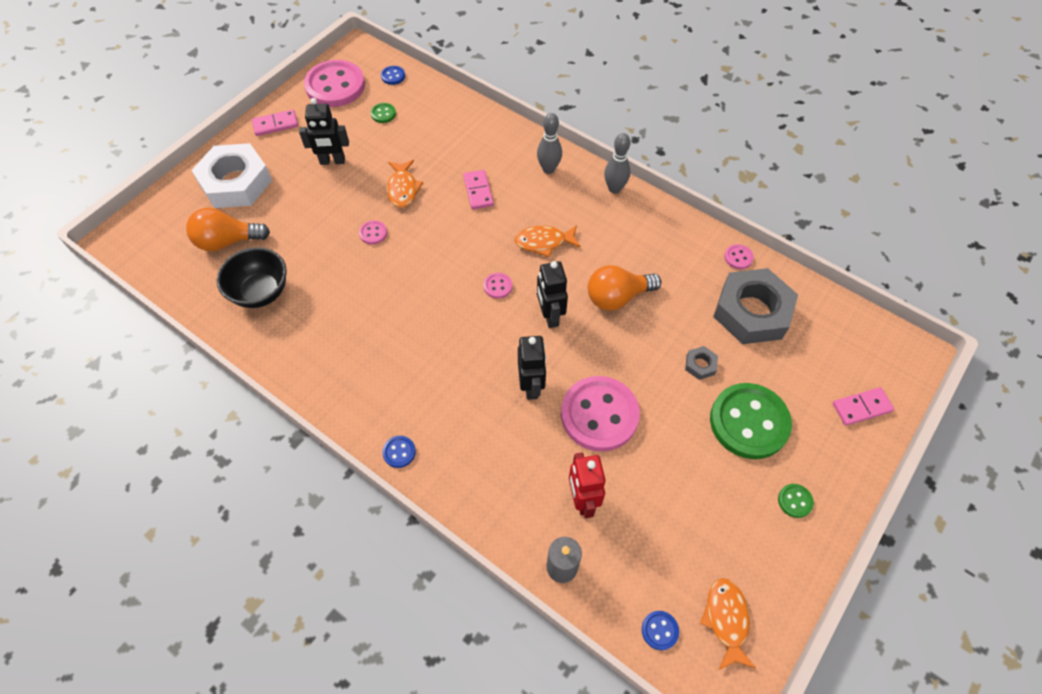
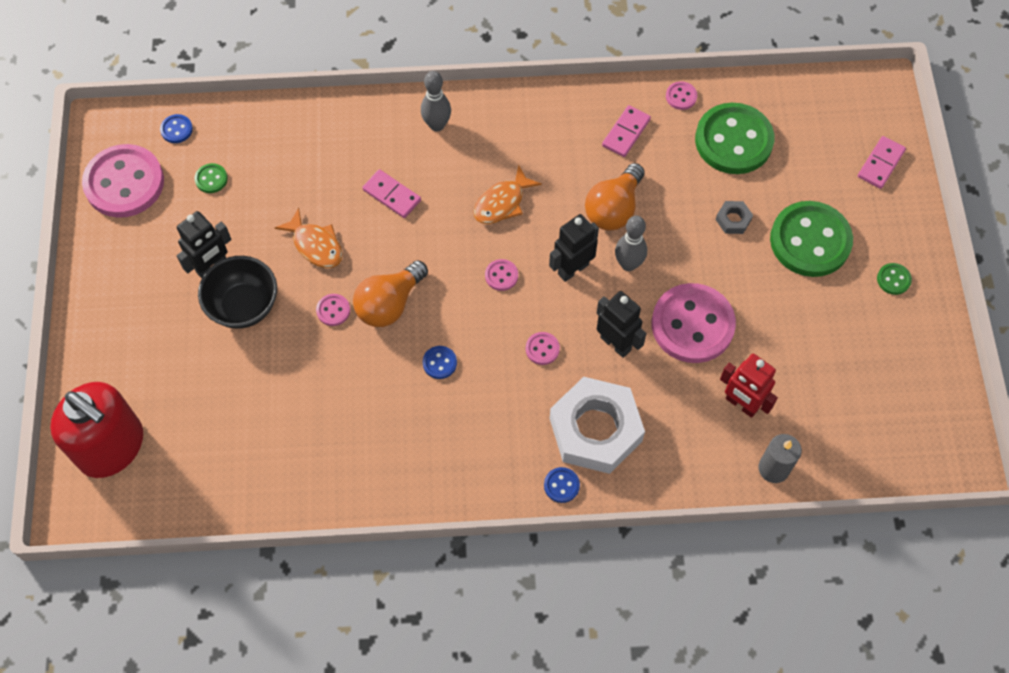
camera: 40 degrees left, 5 degrees up
orange light bulb [186,208,270,251] -> orange light bulb moved to [353,260,428,327]
white nut [191,143,272,208] -> white nut moved to [550,377,645,474]
black bowl [217,247,287,308] -> black bowl moved to [198,256,277,329]
pink domino [252,110,298,136] -> pink domino moved to [602,105,651,157]
black robot [537,261,568,328] -> black robot turned 105 degrees clockwise [549,214,599,282]
grey bowling pin [604,133,631,194] -> grey bowling pin moved to [615,216,647,271]
blue button [642,611,679,650] -> blue button moved to [422,346,457,379]
orange fish [700,578,756,670] -> none
grey nut [713,268,798,344] -> green button [695,103,774,174]
none -> red soap dispenser [50,382,143,478]
none -> pink button [526,332,560,365]

